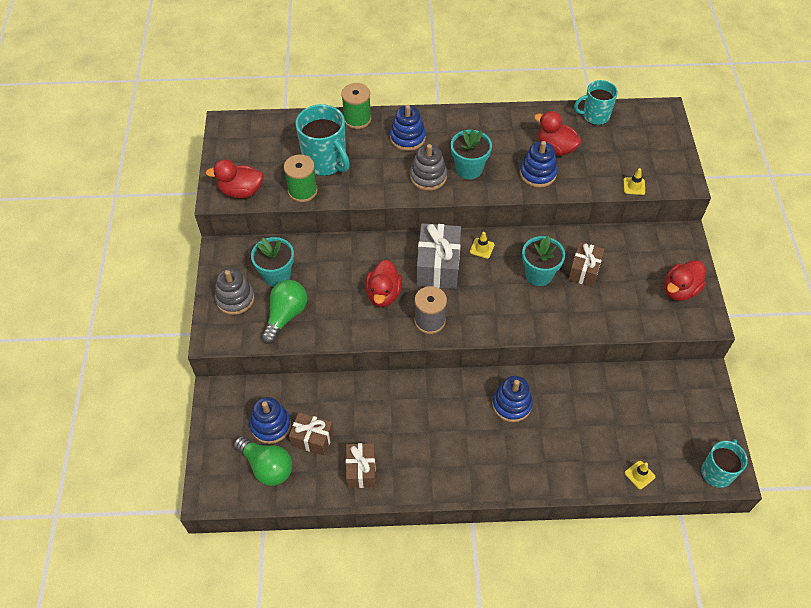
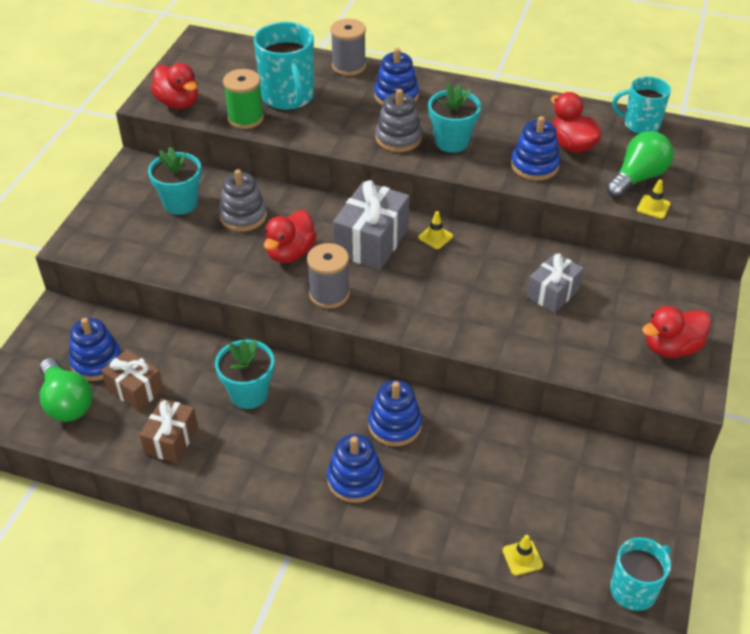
camera: 20 degrees right, 10 degrees down
red duck [206,159,263,198] -> red duck turned 150 degrees counterclockwise [151,63,198,109]
grey stacking toy [215,268,254,315] -> grey stacking toy moved to [219,169,267,232]
green light bulb [261,280,307,344] -> green light bulb moved to [606,131,673,198]
green spool [341,83,371,129] -> grey spool [331,19,366,76]
turquoise flower pot [522,236,565,286] -> turquoise flower pot moved to [215,339,274,409]
brown gift [568,242,605,287] -> grey gift [527,253,584,313]
none -> blue stacking toy [327,434,383,503]

